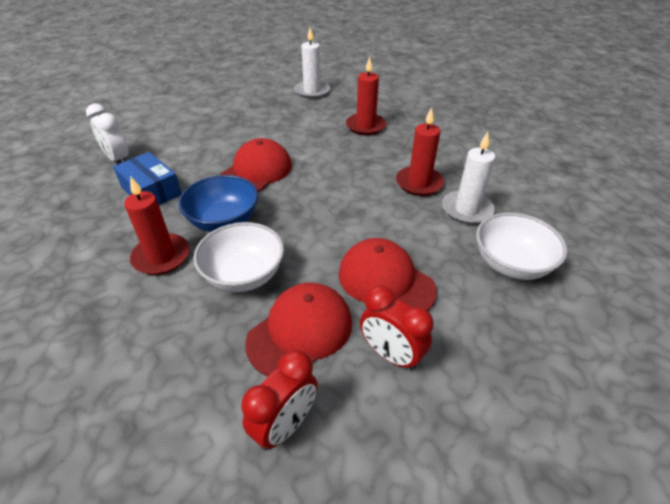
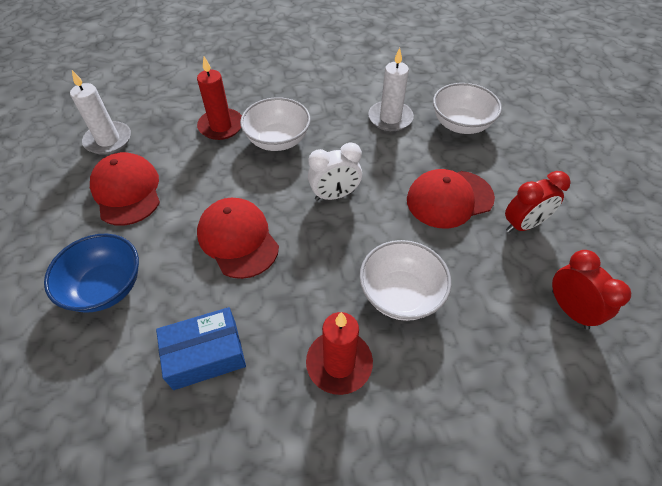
camera: 65 degrees left, 10 degrees up
white clock [86,103,129,163] -> white clock moved to [308,142,362,201]
blue bowl [178,175,258,232] -> blue bowl moved to [44,234,139,313]
red cap [245,282,352,376] -> red cap moved to [90,152,160,226]
red candle [396,107,444,196] -> none
none -> white bowl [240,97,311,151]

